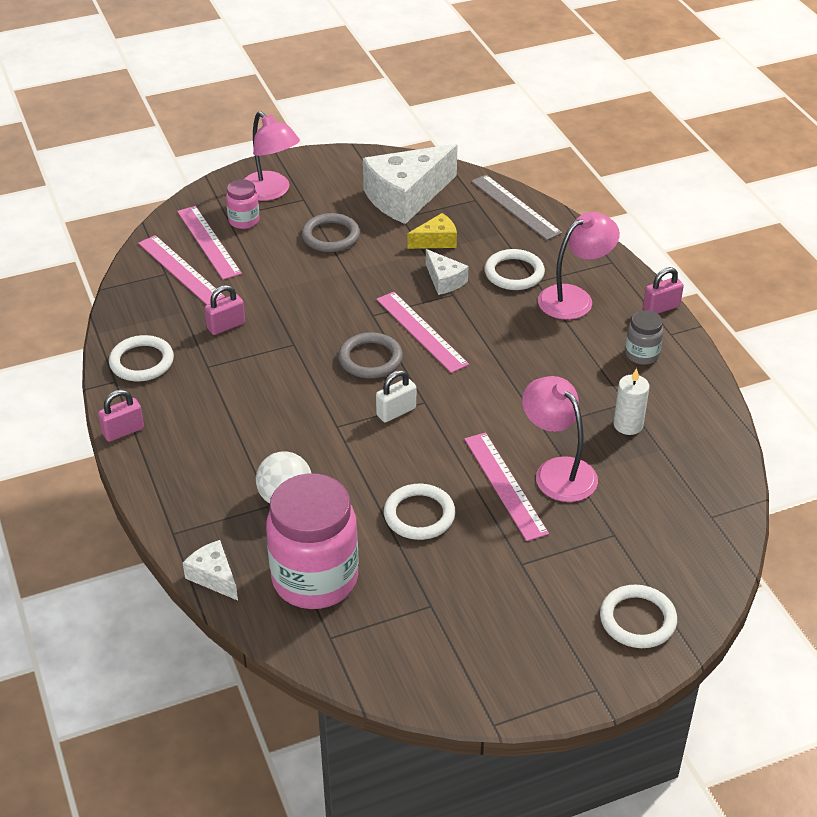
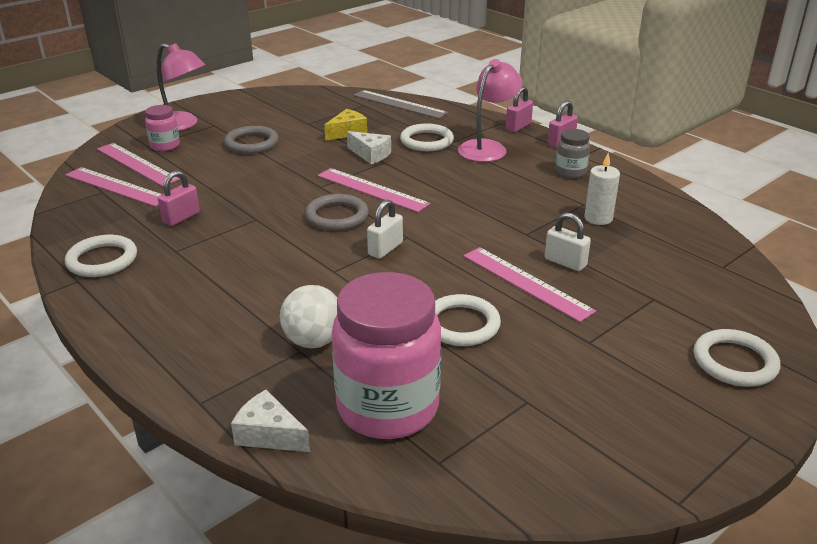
camera: 20 degrees left, 10 degrees down
pink padlock [98,390,144,442] -> pink padlock moved to [506,86,533,132]
white cheese [363,144,458,224] -> none
pink lamp [522,376,598,502] -> white padlock [544,212,591,271]

